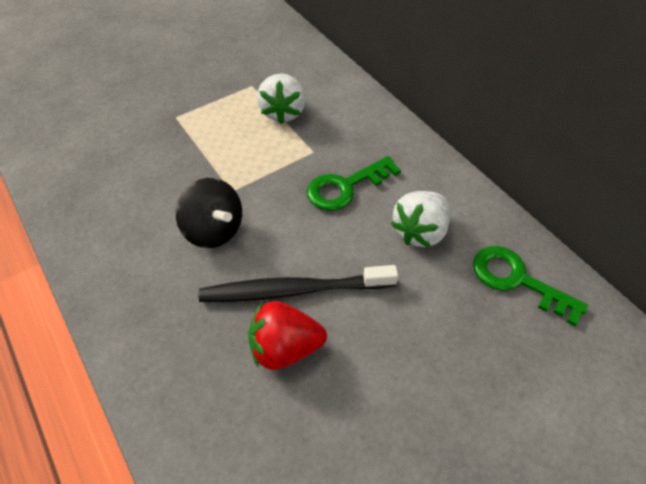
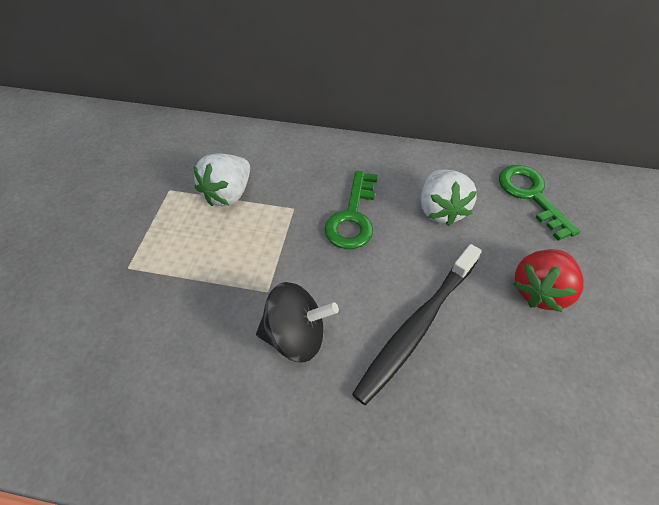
camera: 45 degrees left, 0 degrees up
red strawberry [248,301,327,370] -> red strawberry moved to [513,249,584,312]
white strawberry [257,73,306,124] -> white strawberry turned 75 degrees clockwise [193,154,250,206]
green key [473,246,588,326] -> green key turned 75 degrees clockwise [499,165,580,241]

